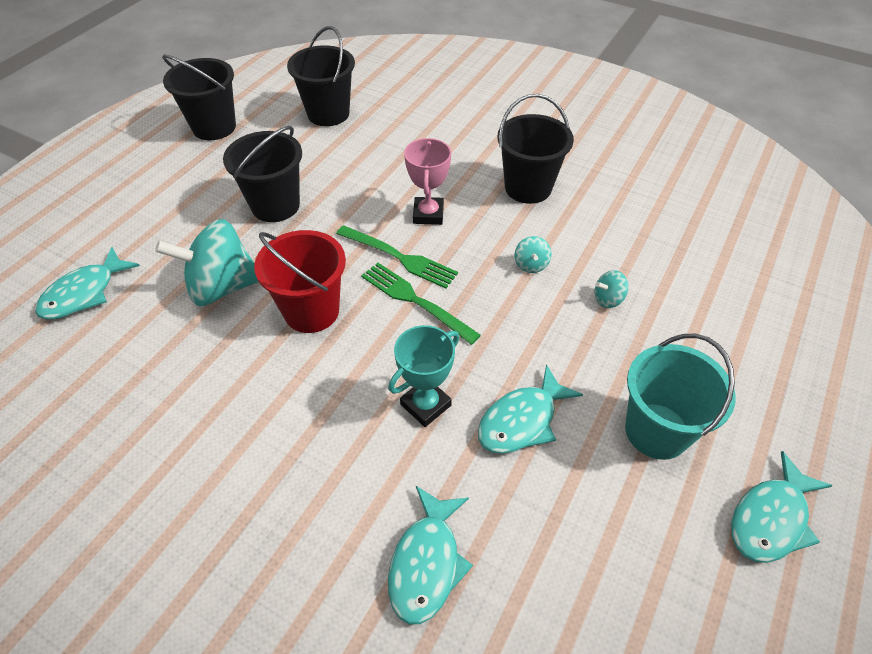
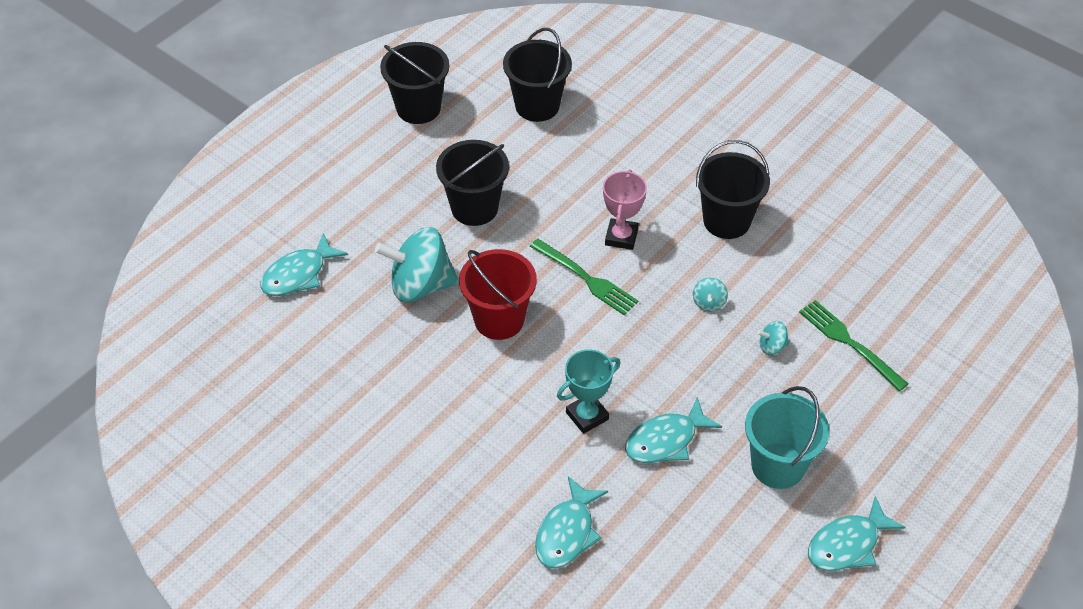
camera: 10 degrees right, 0 degrees up
green fork [361,263,481,345] -> green fork moved to [799,300,908,391]

